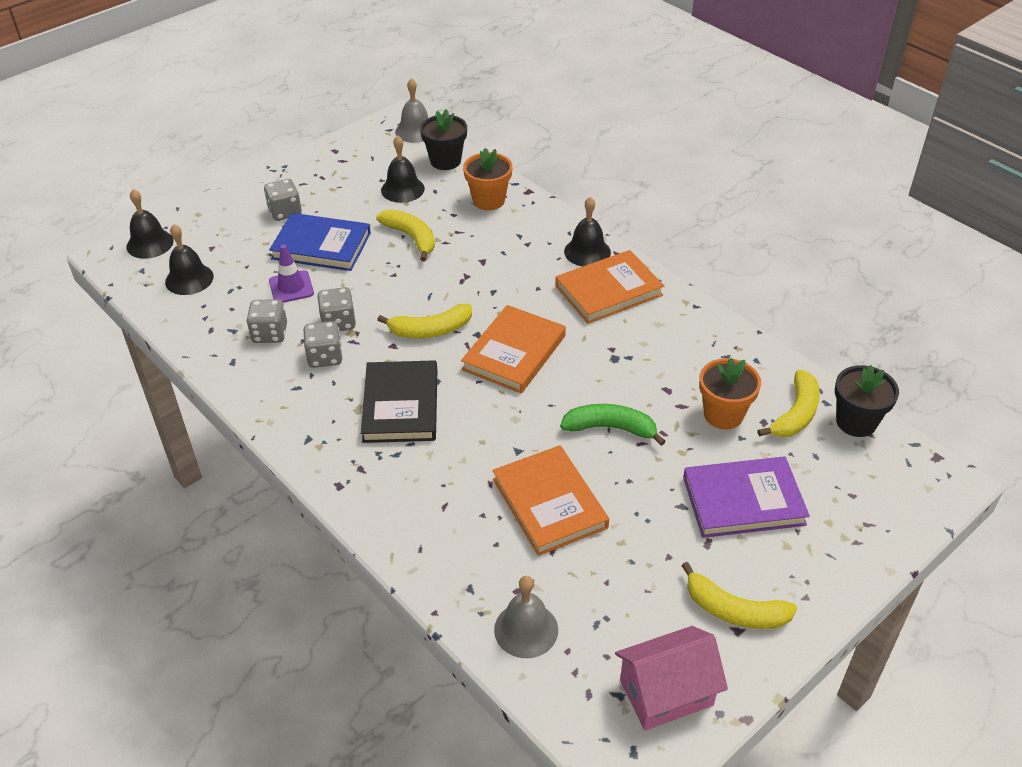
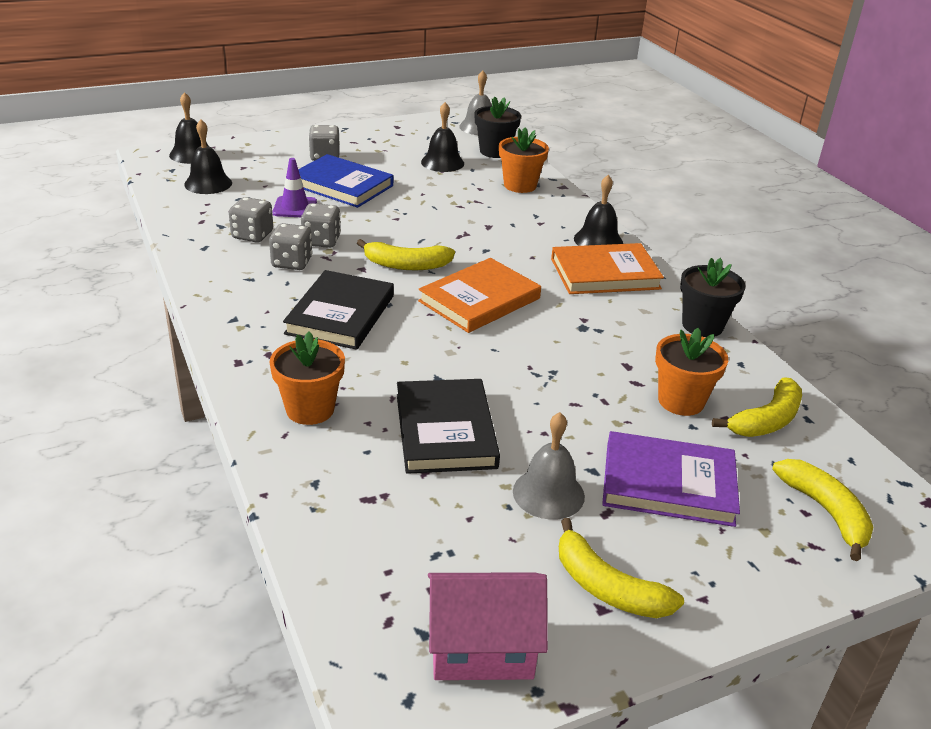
camera: 15 degrees right, 10 degrees down
yellow banana [376,209,435,261] -> yellow banana moved to [772,459,873,561]
orange book [493,445,609,556] -> black book [397,379,500,474]
grey bell [494,576,558,658] -> grey bell moved to [513,412,585,520]
green banana [560,404,666,446] -> none
black flower pot [835,365,899,437] -> black flower pot moved to [680,258,745,337]
none -> orange flower pot [269,332,345,425]

